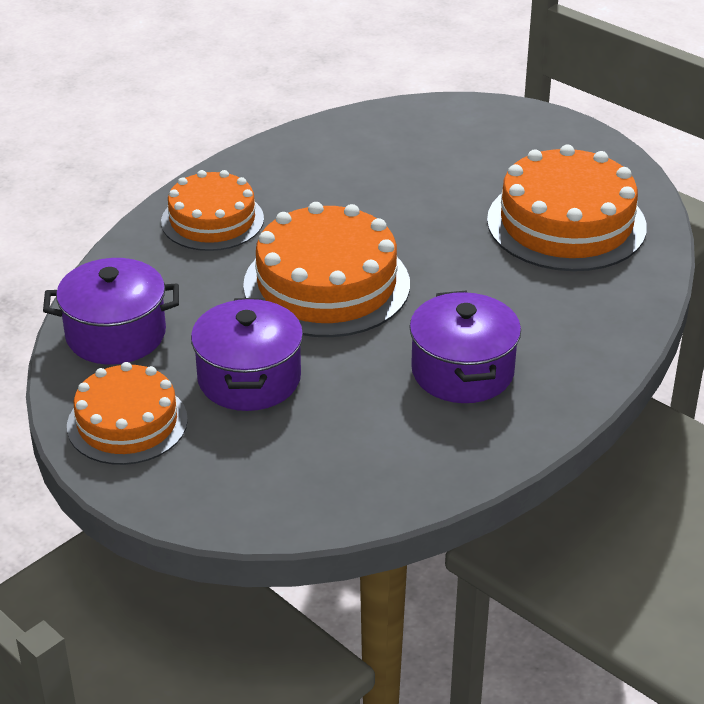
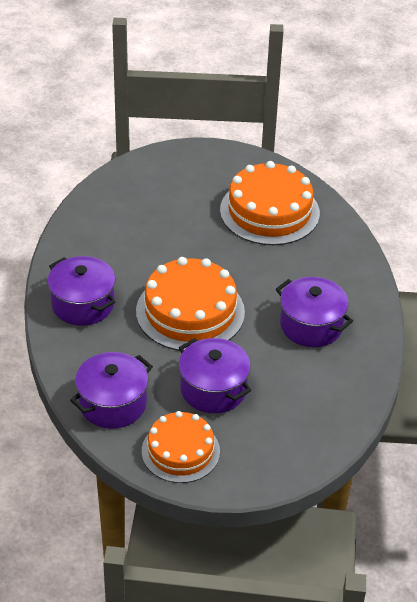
camera: 40 degrees left, 5 degrees up
orange cake [161,170,264,251] -> purple pot [48,256,115,326]

